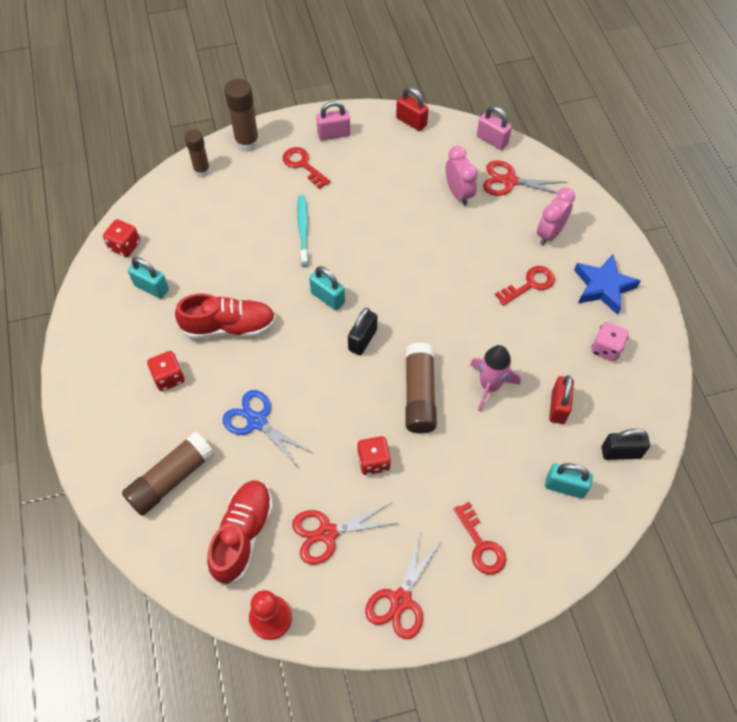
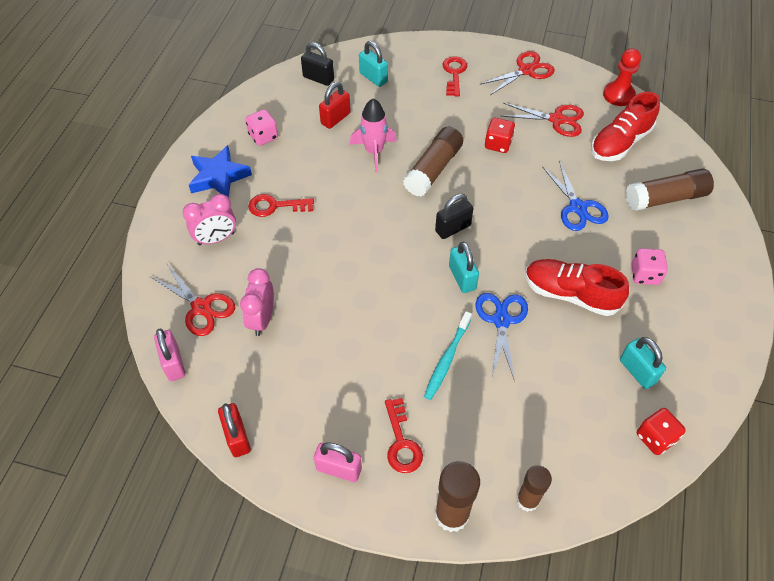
camera: 150 degrees left, 5 degrees down
red dice [147,351,185,391] -> pink dice [632,248,668,285]
none -> blue scissors [475,293,528,381]

